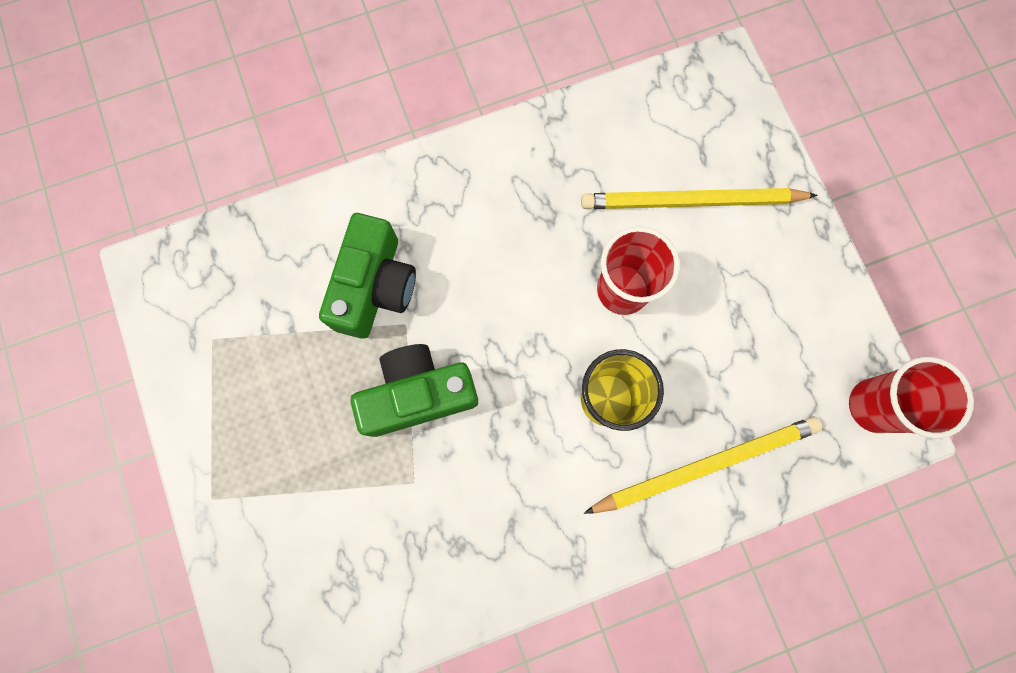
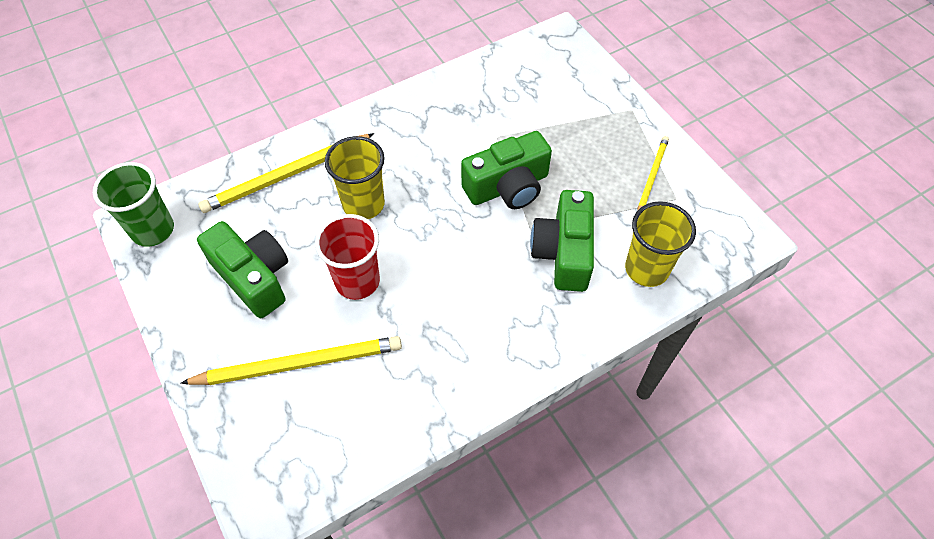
camera: 170 degrees right, 20 degrees down
red cup [849,357,974,439] -> green cup [93,162,174,247]
none -> green camera [197,221,288,318]
none -> yellow cup [625,201,696,287]
none -> yellow pencil [637,136,669,211]

